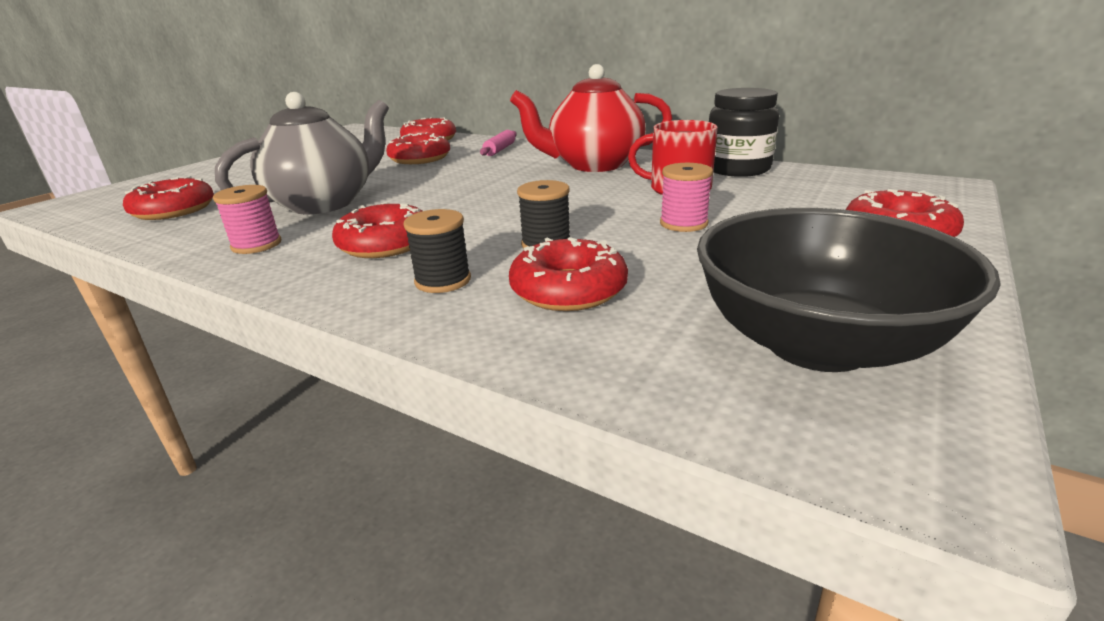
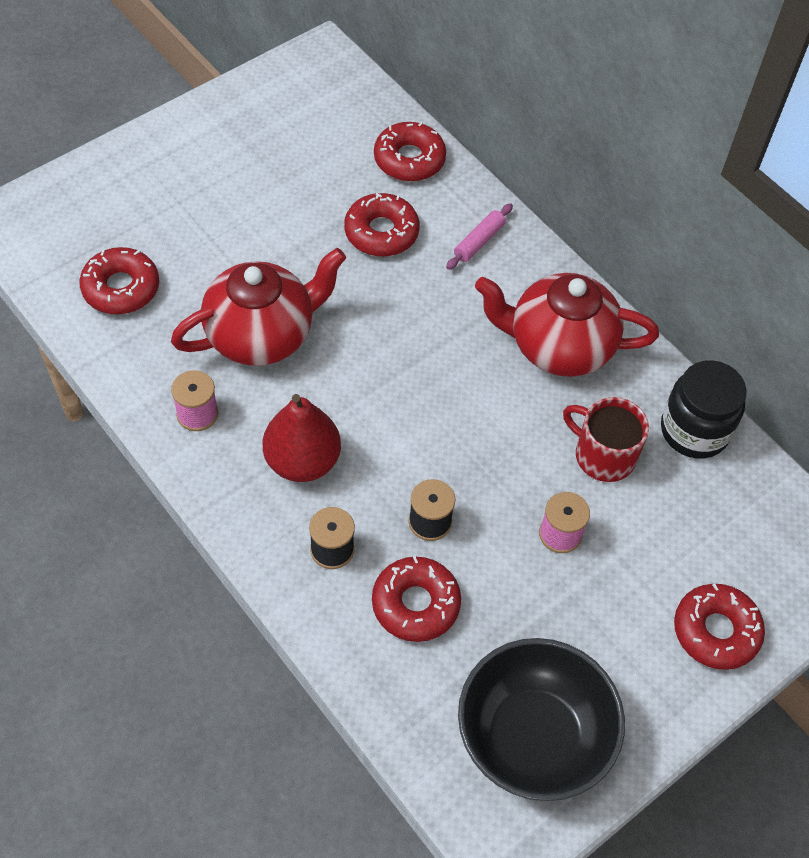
camera: 15 degrees right, 30 degrees up
grey teapot [215,92,389,214] -> red teapot [171,248,346,366]
red donut [332,202,422,258] -> red pear [263,394,341,482]

